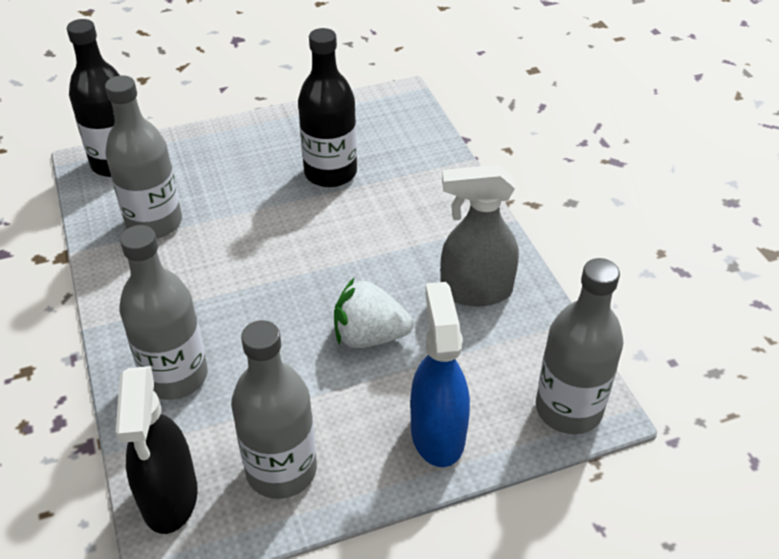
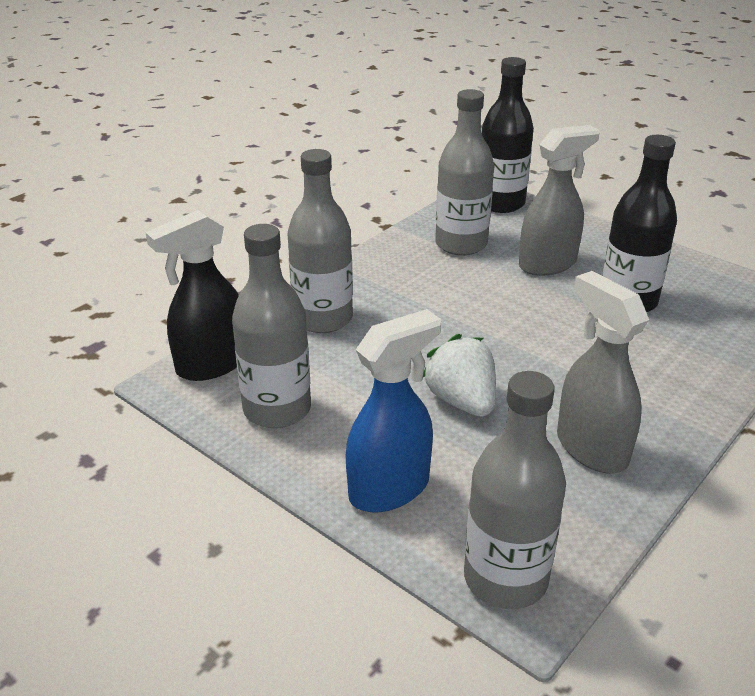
camera: 60 degrees right, 10 degrees down
none -> grey spray bottle [519,125,600,276]

